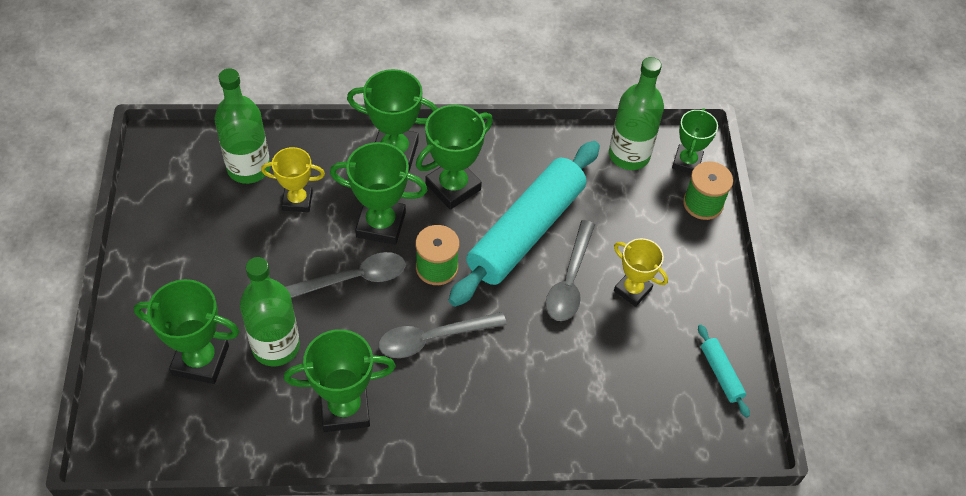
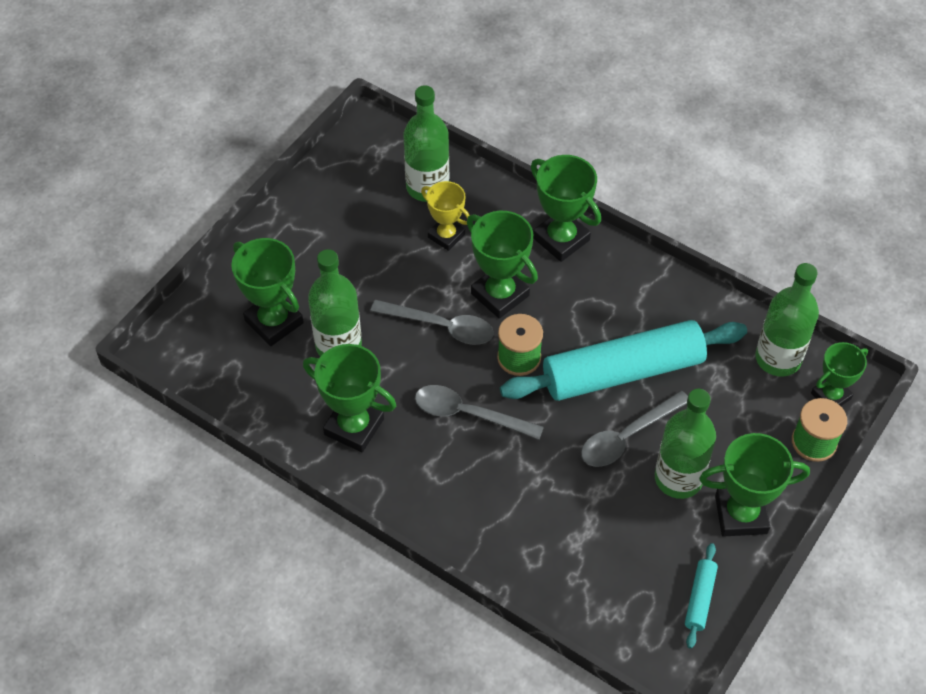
camera: 40 degrees right, 0 degrees up
green trophy [416,105,493,210] -> green trophy moved to [699,433,810,537]
yellow trophy [614,238,668,307] -> green bottle [655,389,716,499]

